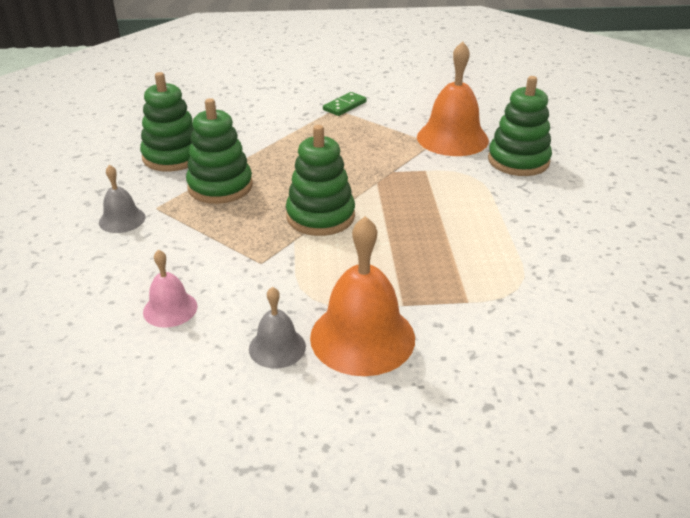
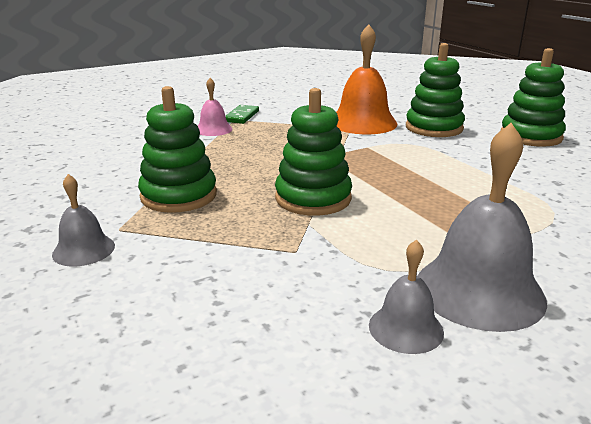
camera: 25 degrees left, 10 degrees down
green stacking toy [140,72,194,172] -> green stacking toy moved to [501,48,566,147]
pink bell [143,249,198,328] -> pink bell moved to [198,78,233,136]
orange bell [310,216,415,376] -> grey bell [417,123,547,332]

